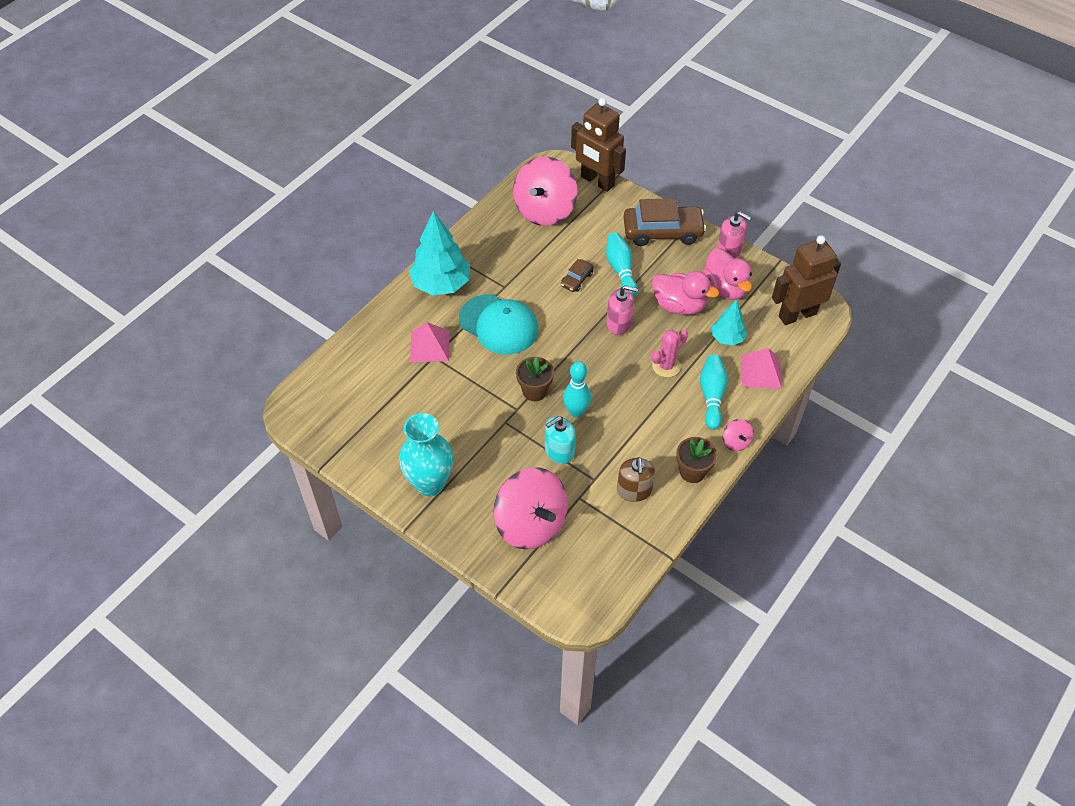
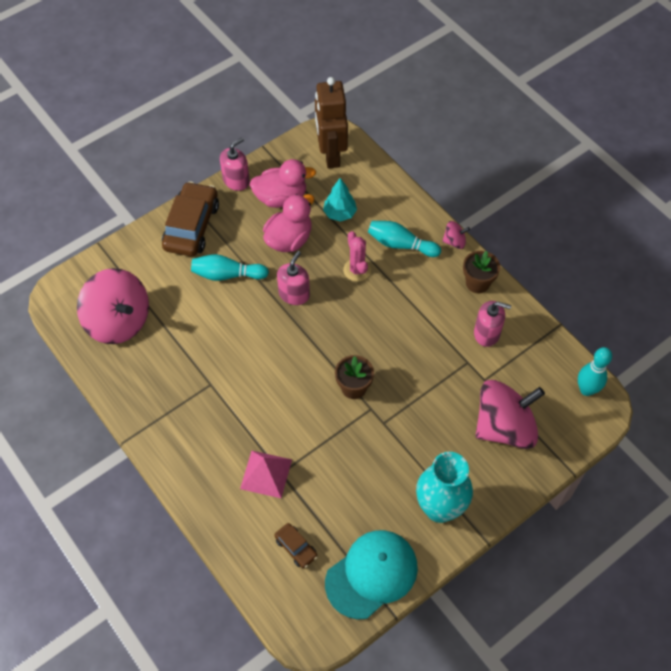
camera: 75 degrees left, 5 degrees up
turquoise tree [409,211,470,295] -> none
turquoise cap [459,294,538,355] -> turquoise cap moved to [325,530,418,620]
turquoise soap dispenser [545,416,576,464] -> none
brown car [561,259,594,292] -> brown car moved to [274,523,318,568]
turquoise bowling pin [563,361,591,418] -> turquoise bowling pin moved to [578,347,612,396]
brown robot [571,98,626,192] -> none
brown soap dispenser [617,457,655,502] -> pink soap dispenser [474,301,511,347]
pink pyramid [741,348,782,389] -> none

